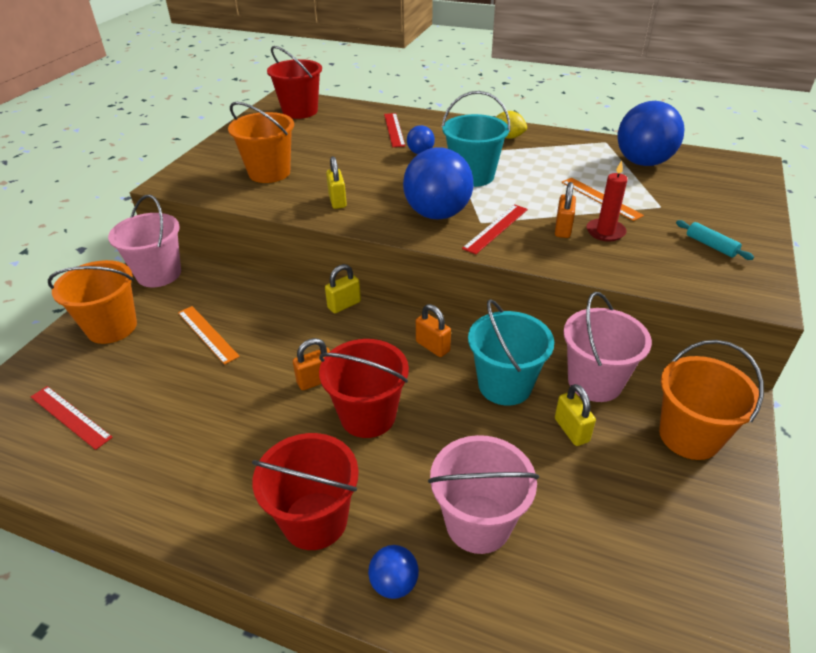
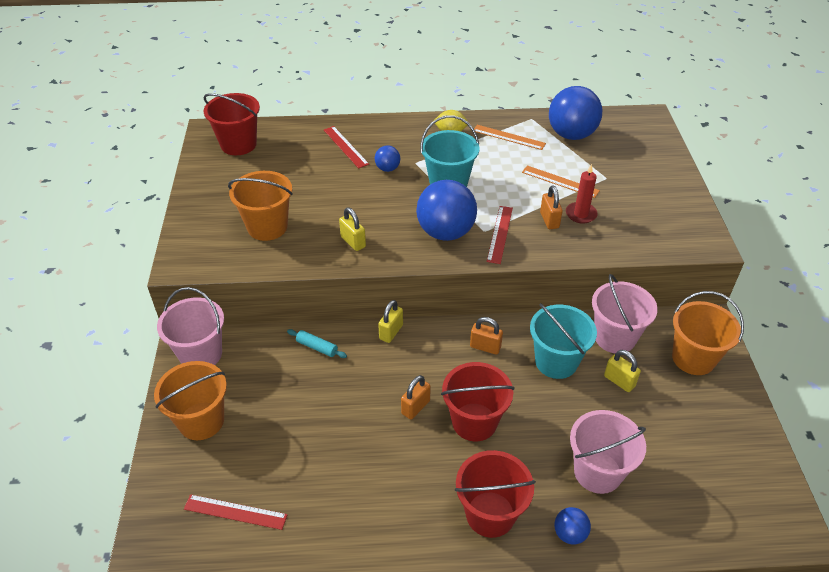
camera: 25 degrees left, 5 degrees up
orange ruler [178,306,240,365] -> orange ruler moved to [474,125,546,150]
turquoise rolling pin [676,220,754,260] -> turquoise rolling pin moved to [287,329,347,358]

